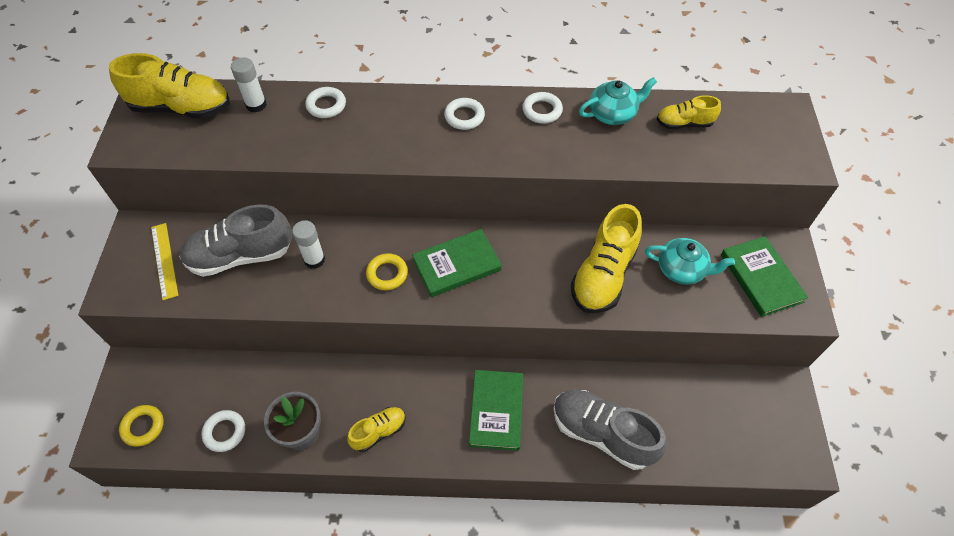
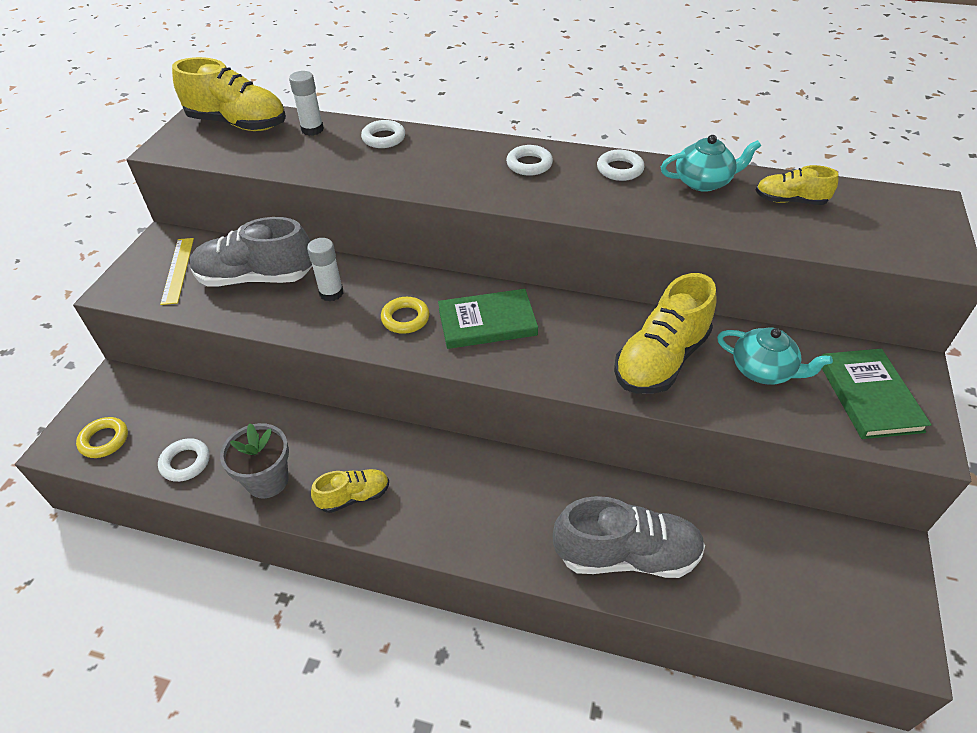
camera: 15 degrees right, 10 degrees down
green book [469,370,523,451] -> none
grey shoe [553,390,667,470] -> grey shoe turned 135 degrees clockwise [553,496,705,578]

